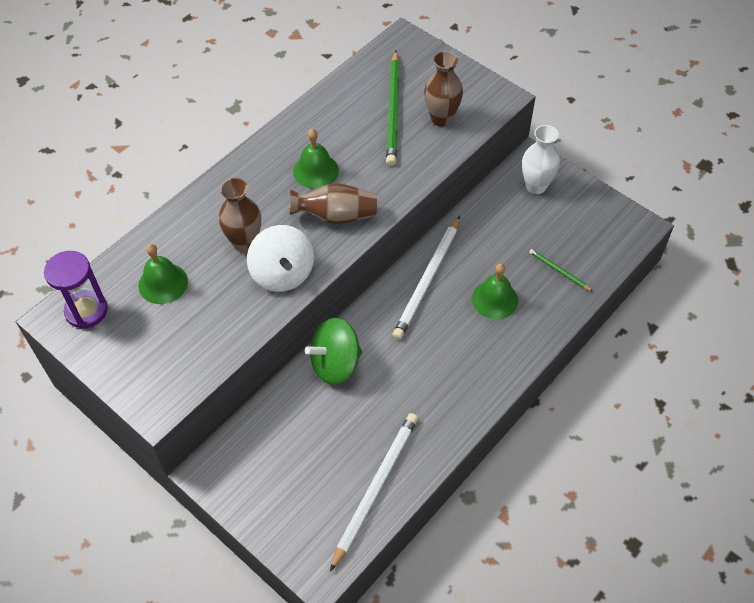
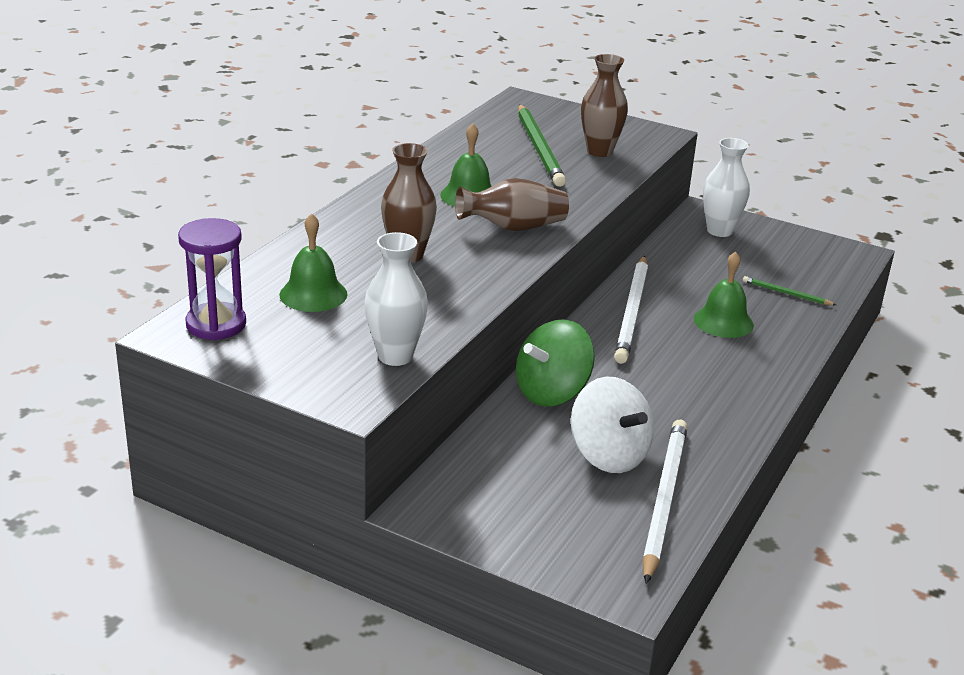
camera: 15 degrees left, 25 degrees down
white spinning top [247,225,314,292] -> white spinning top moved to [571,377,654,473]
none -> white vase [364,232,428,366]

